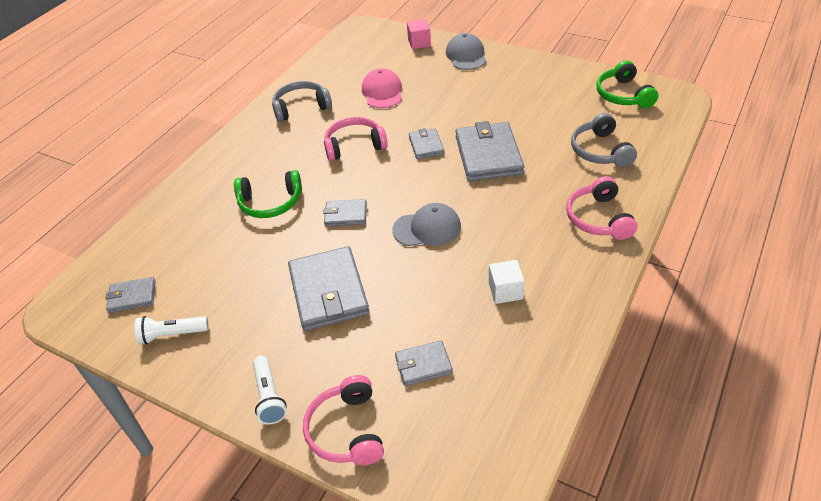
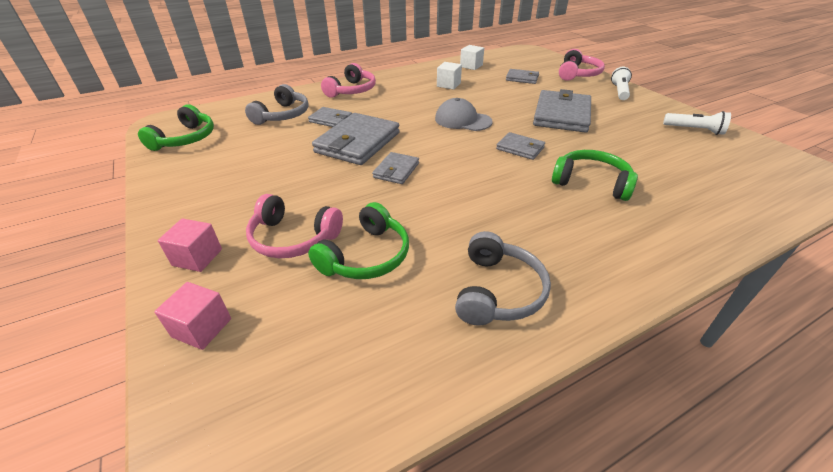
camera: 150 degrees left, 5 degrees down
grey wallet [106,277,156,313] -> grey wallet moved to [308,107,352,127]
grey headphones [272,81,332,122] -> grey headphones turned 90 degrees counterclockwise [455,231,551,326]
pink headphones [324,117,388,161] -> pink headphones moved to [246,194,343,258]
pink cap [362,68,402,108] -> green headphones [308,202,409,279]
grey cap [446,33,486,70] -> pink cube [158,218,222,272]
none -> white cube [460,45,484,70]

